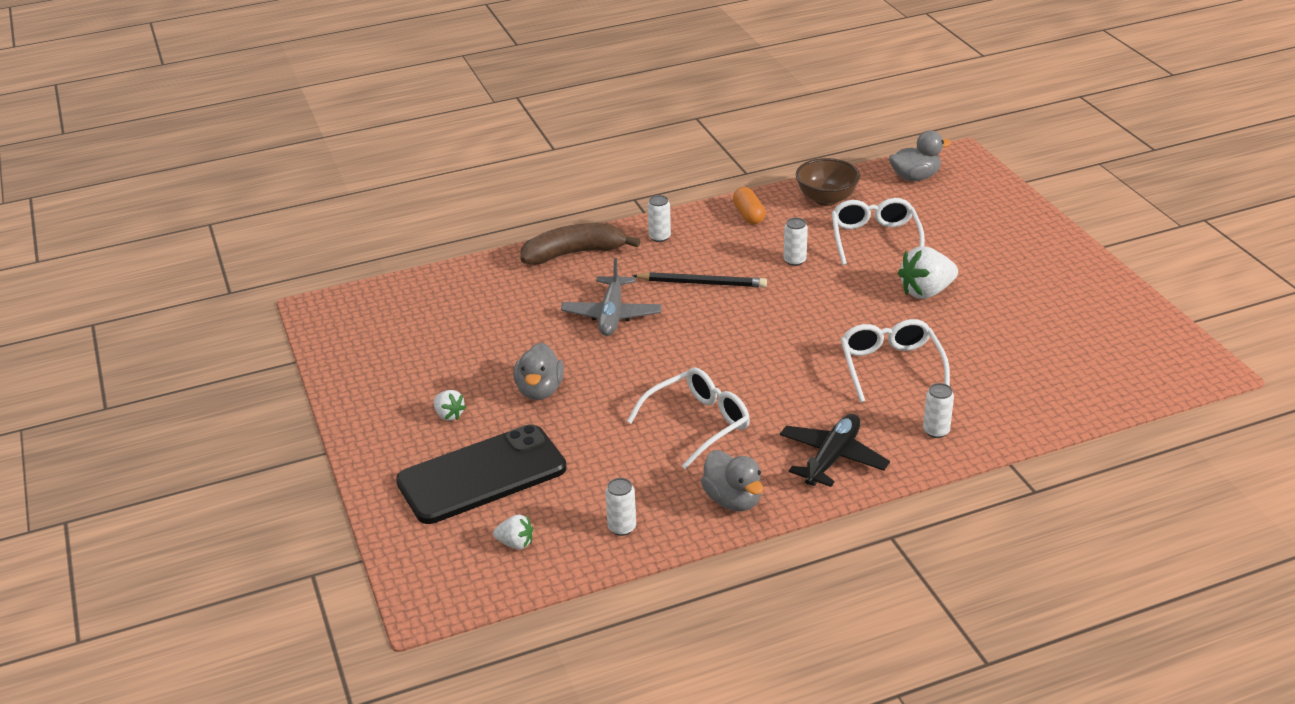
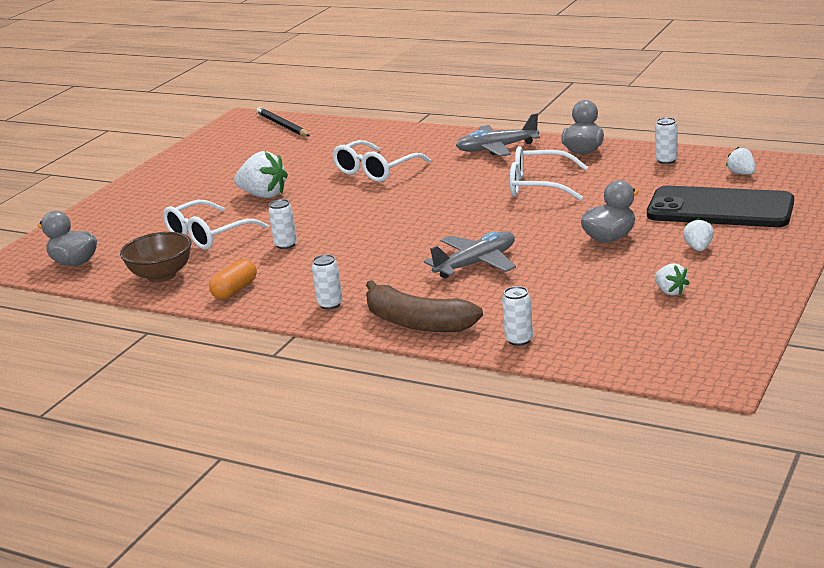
camera: 130 degrees left, 10 degrees down
black pencil [632,272,767,288] -> black pencil moved to [256,107,310,136]
black plane [780,414,890,487] -> grey plane [455,113,540,157]
white can [923,383,954,438] -> white can moved to [502,286,533,346]
none -> white strawberry [654,263,689,296]

